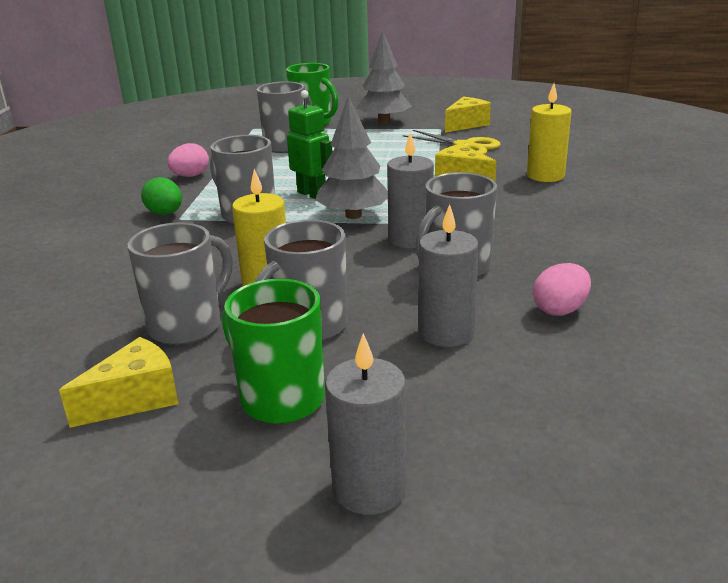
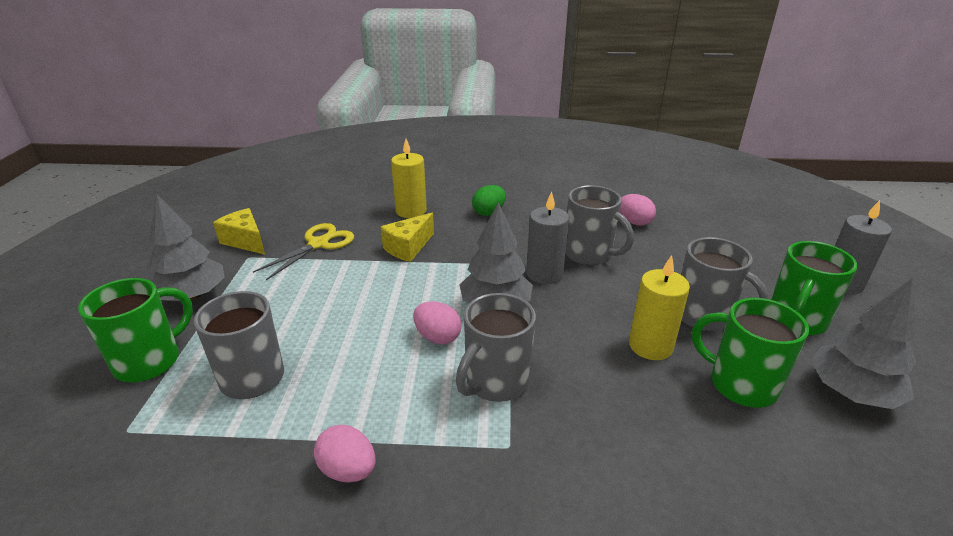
camera: 95 degrees left, 5 degrees up
yellow cheese [59,337,179,428] -> grey tree [811,278,917,409]
grey mug [127,223,233,345] -> green mug [692,298,809,408]
green egg [141,177,182,215] -> green egg moved to [472,185,506,216]
green robot [287,90,332,199] -> pink egg [413,301,462,344]
grey candle [419,204,479,347] -> none

